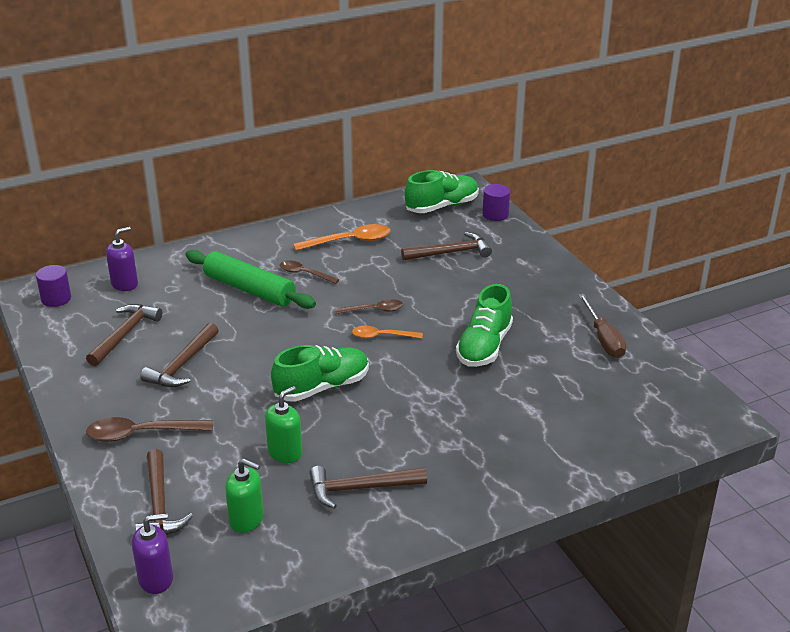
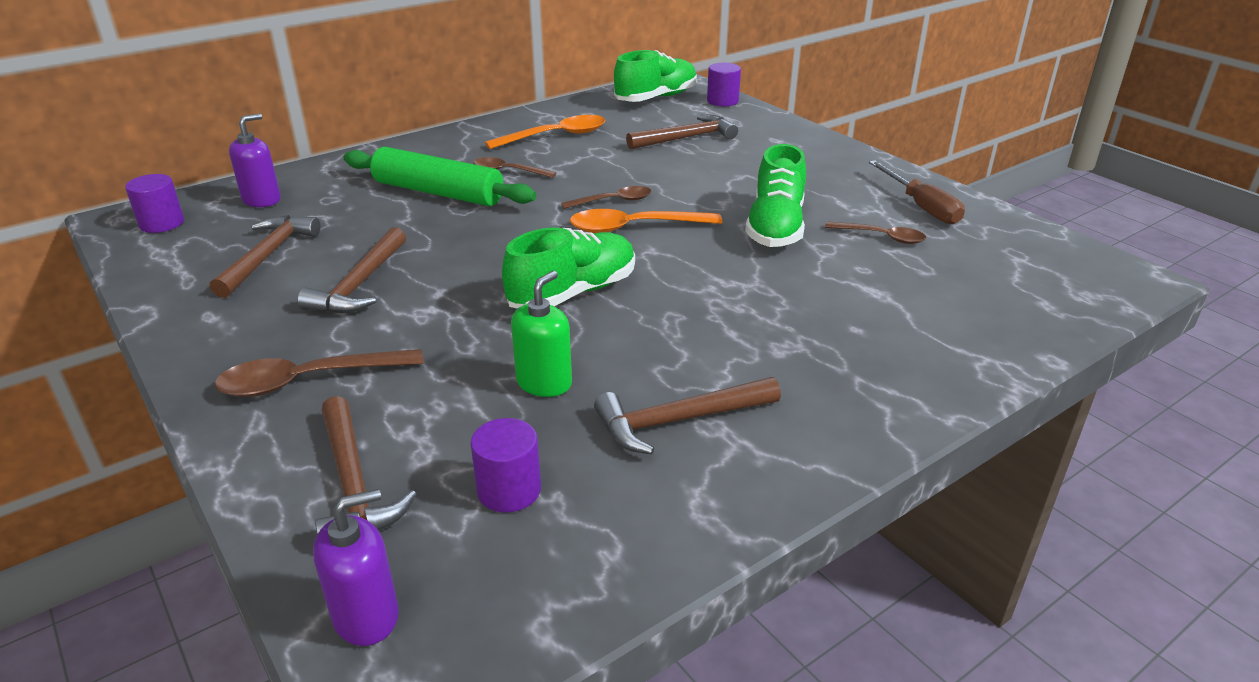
camera: 10 degrees left, 0 degrees up
green soap dispenser [225,459,264,533] -> purple cylinder [470,418,541,512]
orange spoon [352,326,423,339] -> orange spoon [570,209,722,233], size x1.57
none -> brown spoon [825,221,926,244]

